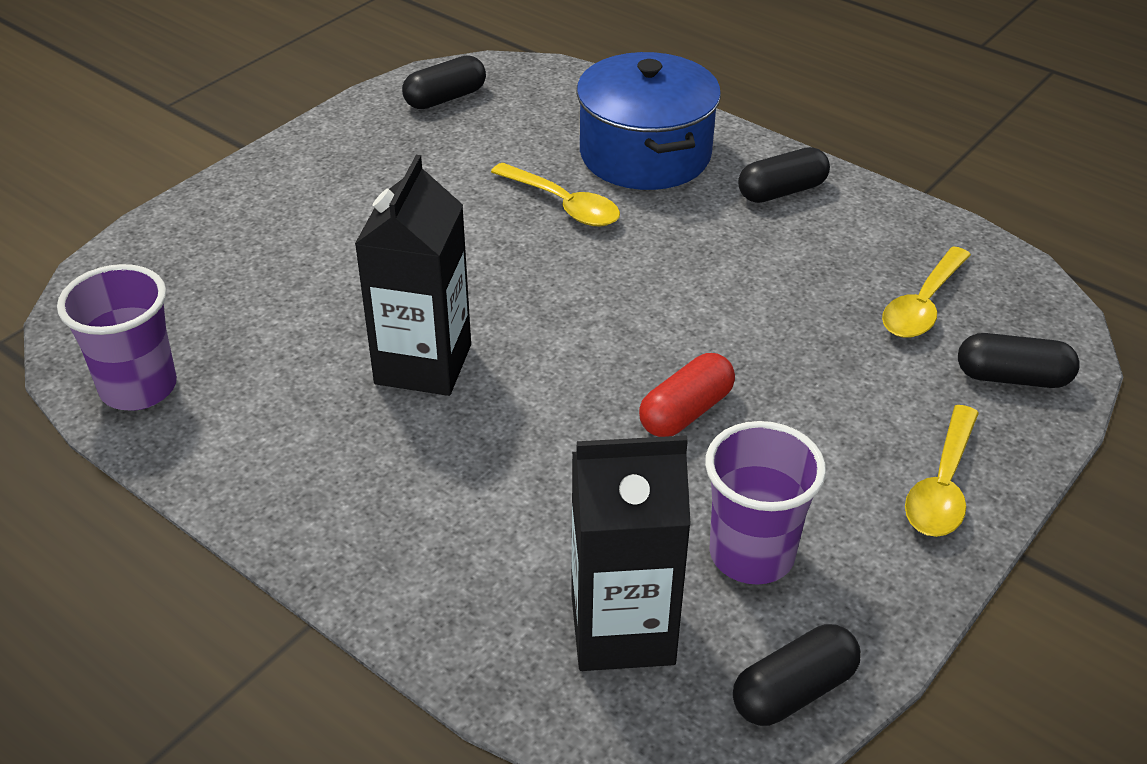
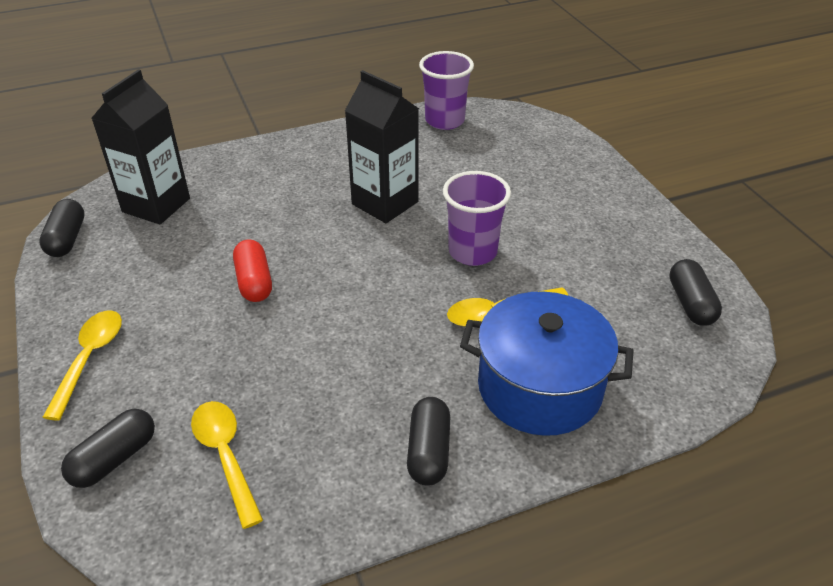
camera: 120 degrees right, 0 degrees up
purple cup [705,421,826,585] -> purple cup moved to [443,171,511,266]
yellow spoon [905,405,979,537] -> yellow spoon turned 45 degrees clockwise [42,310,122,421]

